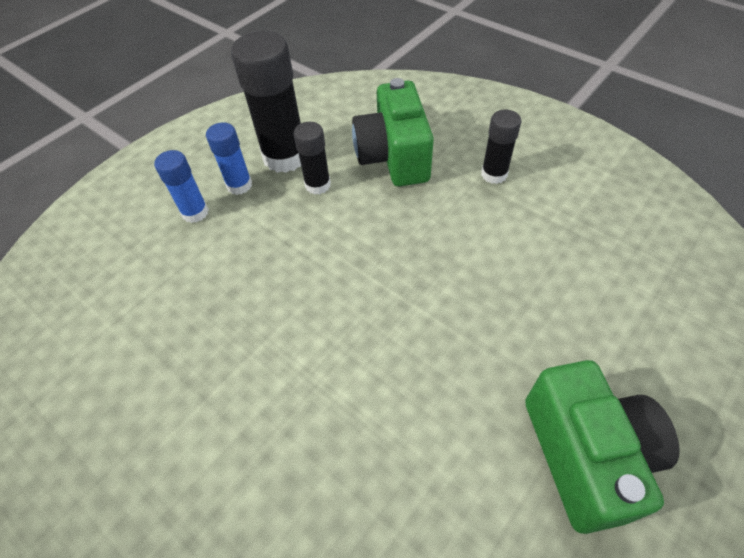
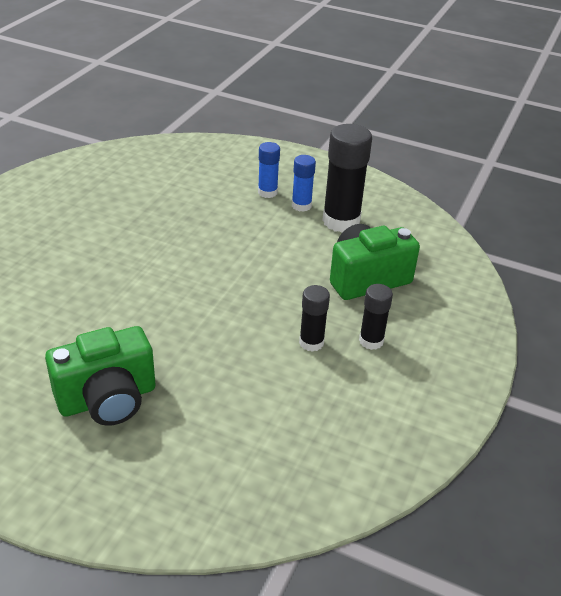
camera: 70 degrees right, 15 degrees down
black glue stick [294,122,331,195] -> black glue stick moved to [299,285,330,352]

